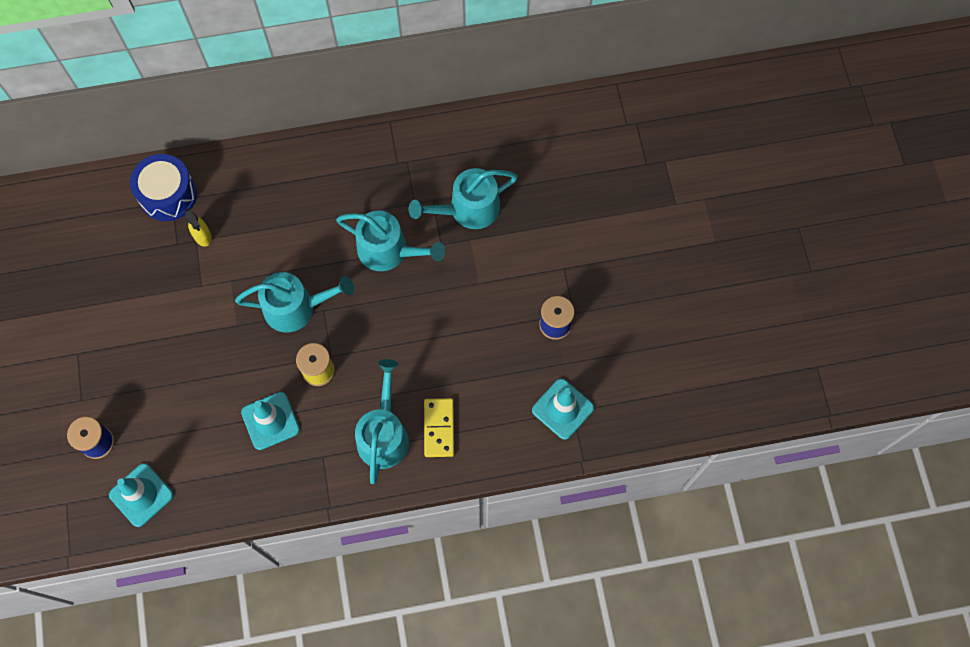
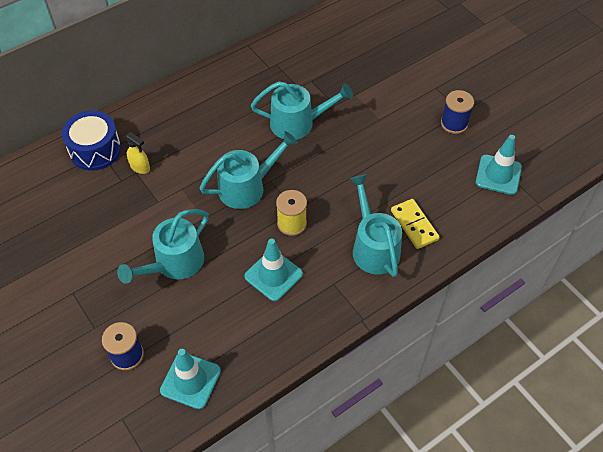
camera: 25 degrees left, 15 degrees down
turquoise watering can [409,168,518,229] -> turquoise watering can moved to [117,209,209,284]

